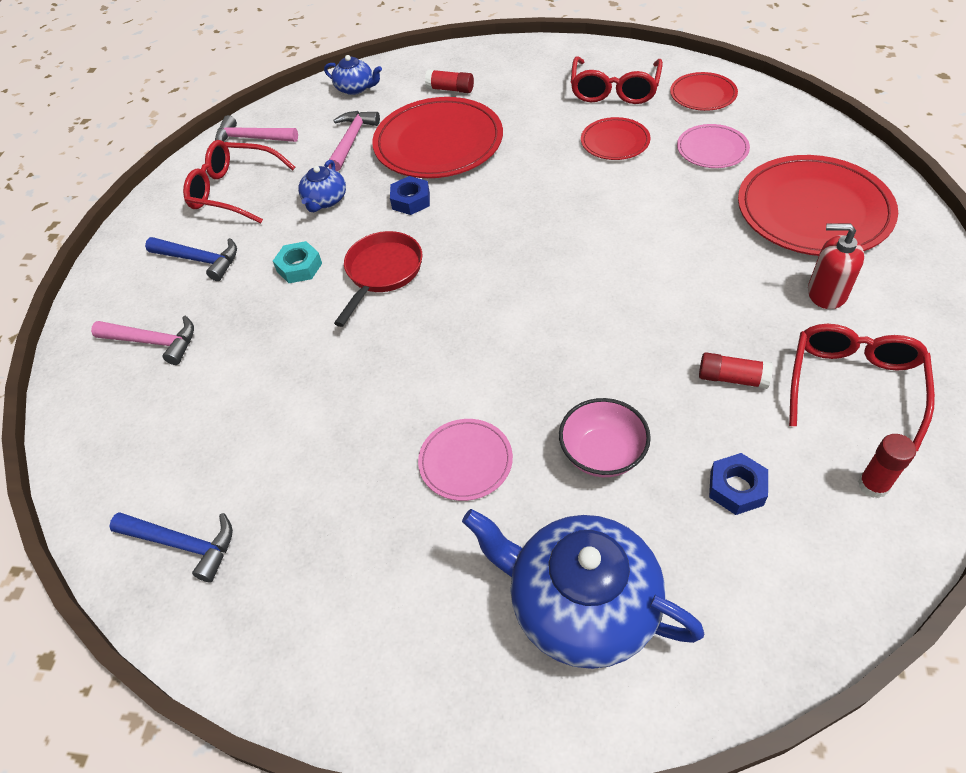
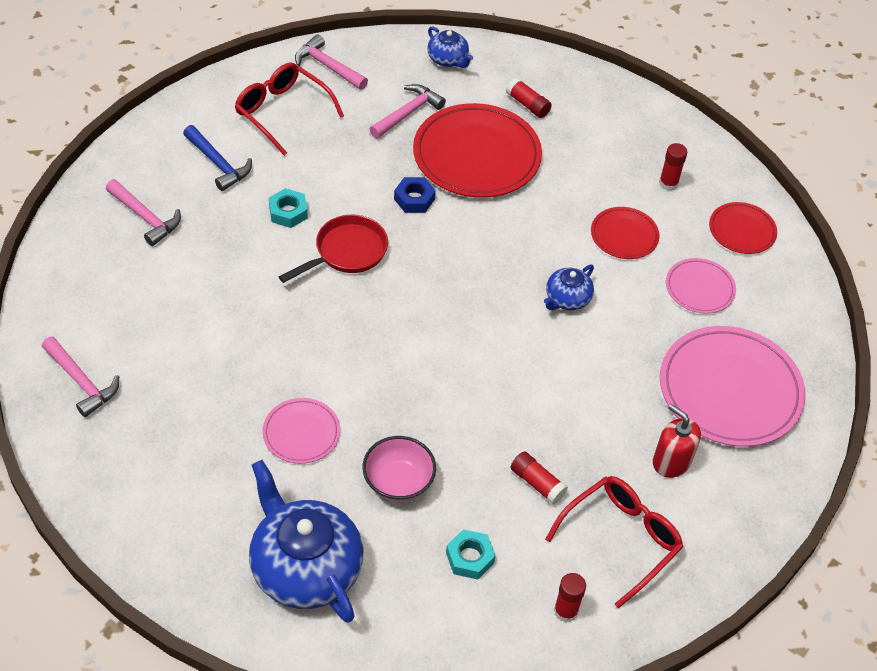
camera: 20 degrees right, 0 degrees up
blue hammer [109,512,233,583] -> pink hammer [42,336,119,417]
blue teapot [298,160,346,212] -> blue teapot moved to [544,264,594,310]
red glasses [571,56,663,104] -> red glue stick [659,143,687,191]
blue nut [709,453,768,515] -> turquoise nut [446,529,495,580]
red plate [738,155,898,256] -> pink plate [660,326,806,447]

